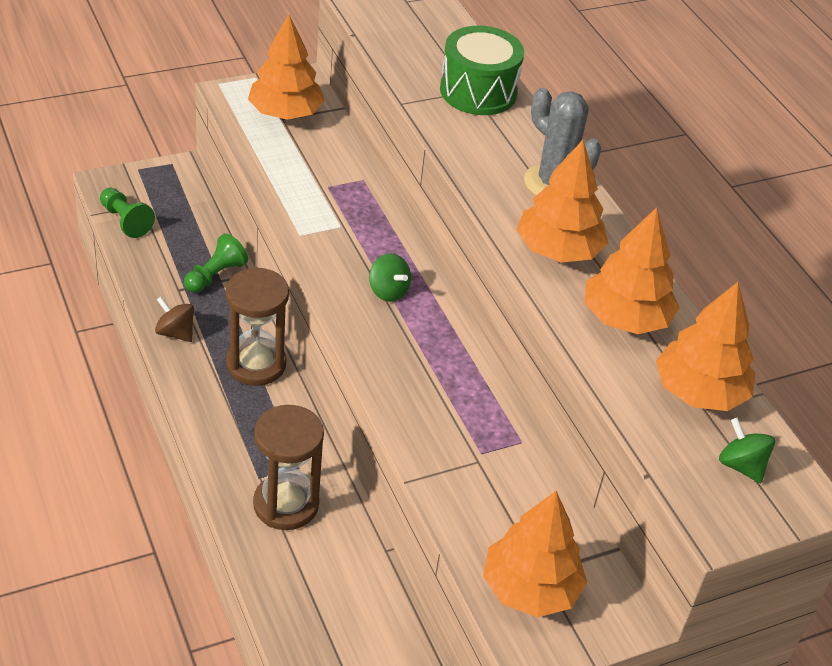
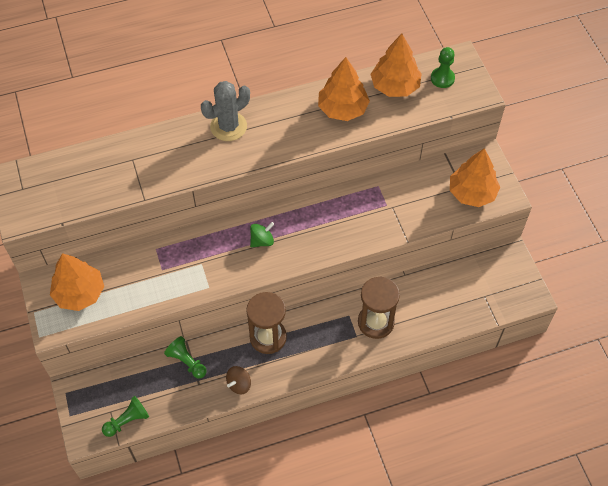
camera: 80 degrees left, 15 degrees up
green drum [440,26,524,115] -> none
orange tree [517,140,608,263] -> none
green spinning top [719,417,775,483] -> green pawn [431,47,455,88]

